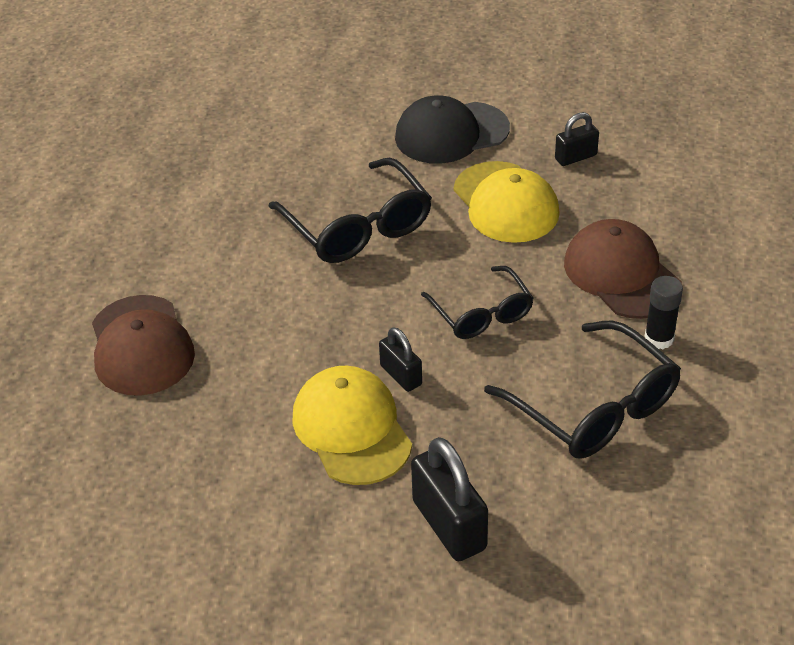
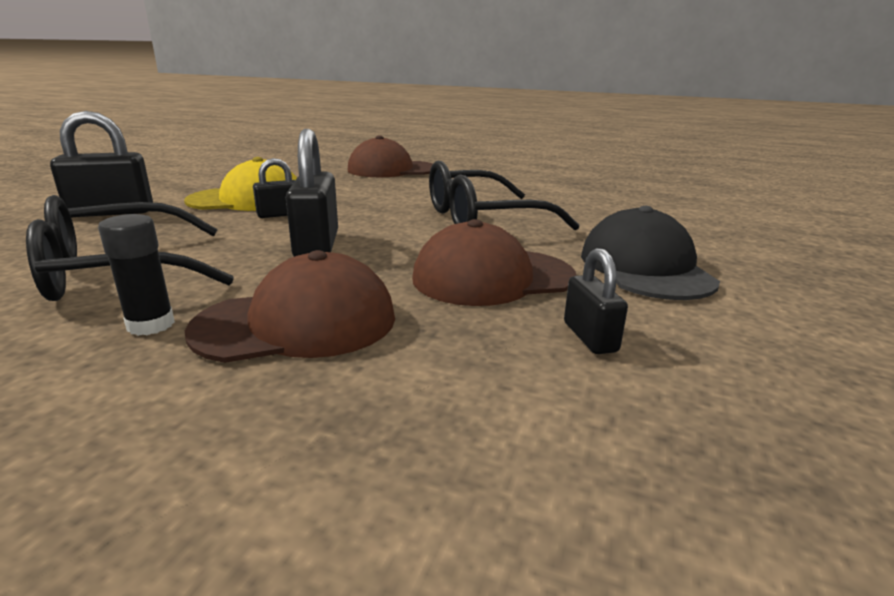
camera: 100 degrees right, 20 degrees down
black glasses [421,266,533,339] -> black padlock [286,129,338,257]
yellow cap [454,161,560,243] -> brown cap [412,219,576,306]

